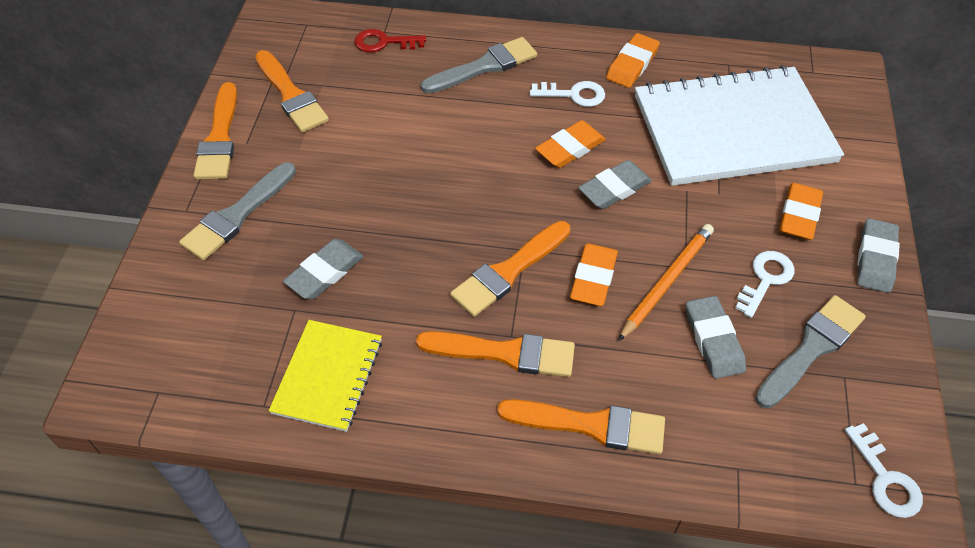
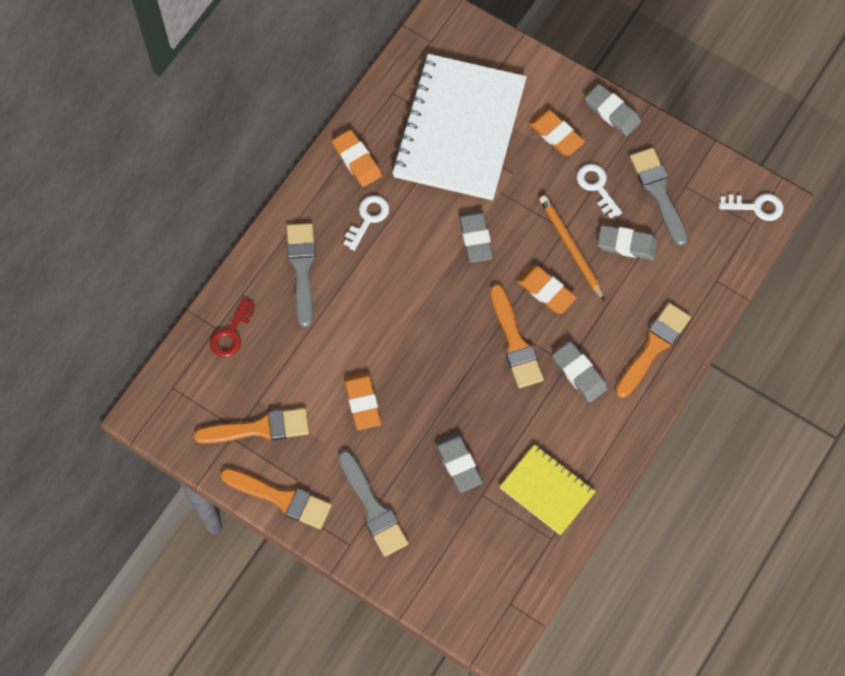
camera: 65 degrees left, 15 degrees up
orange brush [416,331,575,377] -> grey eraser [553,341,608,402]
orange eraser [535,120,606,168] -> orange eraser moved to [344,372,381,430]

